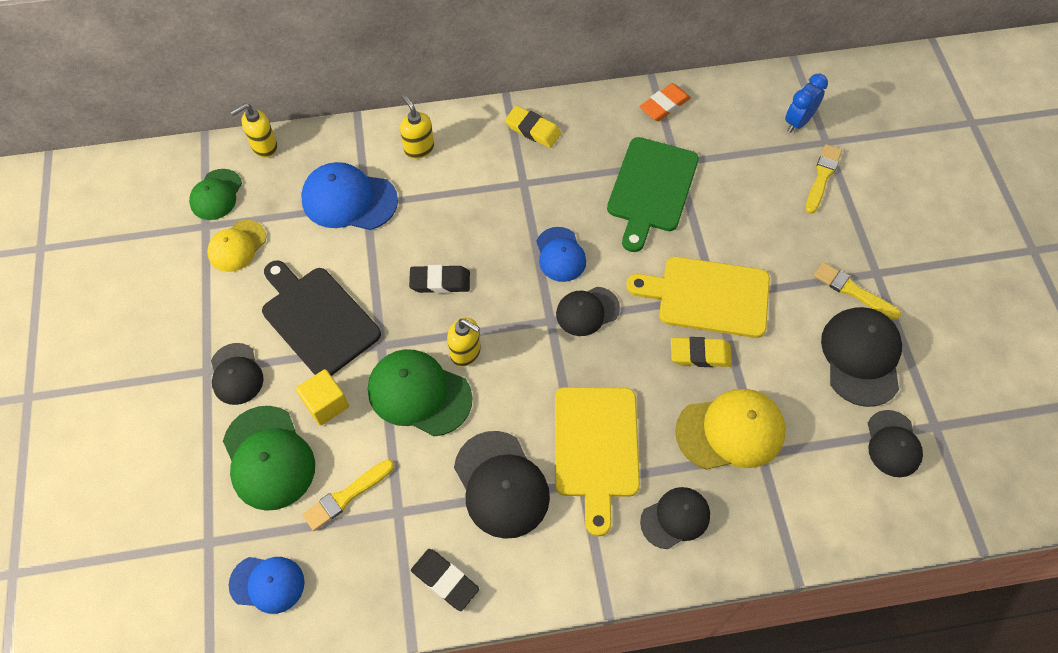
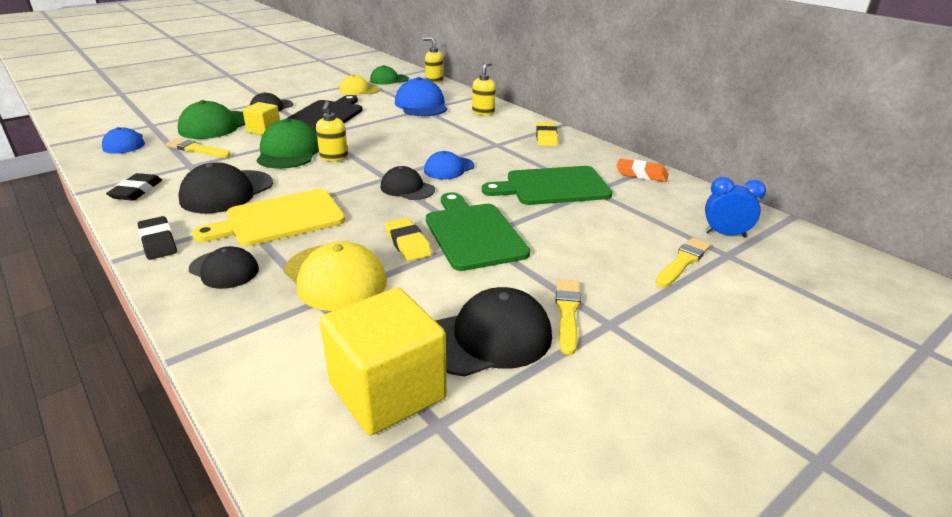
camera: 60 degrees right, 30 degrees down
black eraser [409,265,470,293] -> black eraser moved to [138,216,177,260]
yellow cutting board [626,257,770,338] -> green cutting board [426,192,530,271]
yellow brush [805,144,842,214] -> yellow brush turned 45 degrees counterclockwise [655,238,711,287]
black cap [868,410,923,477] -> yellow cube [320,287,447,435]

